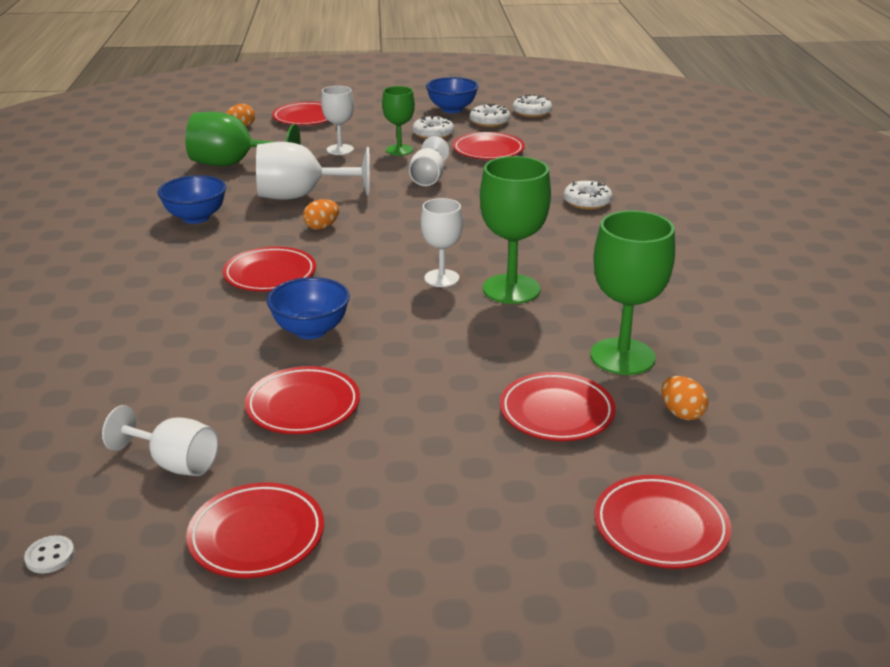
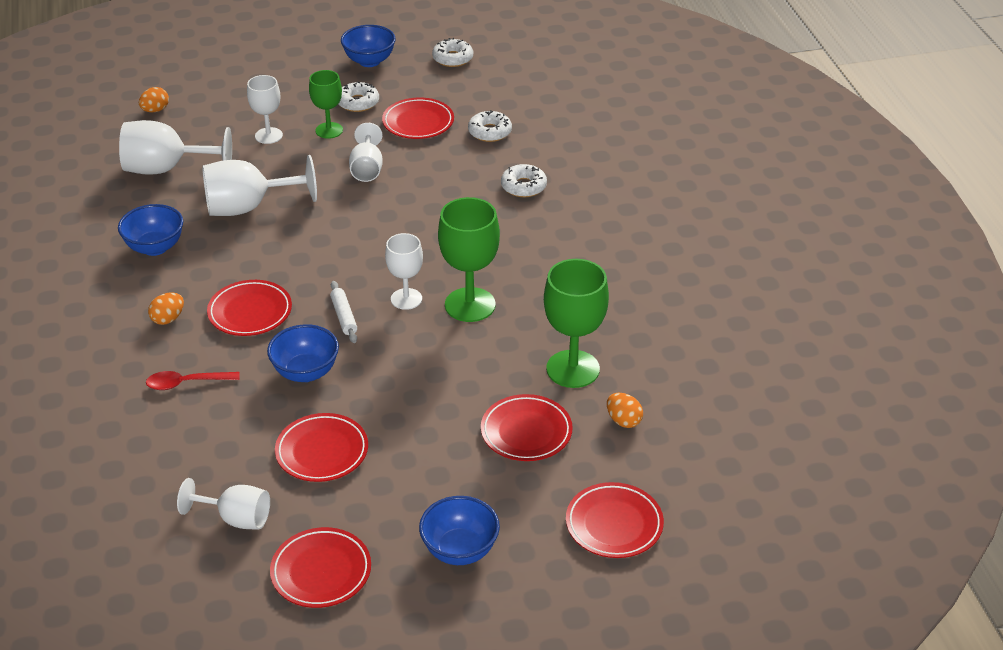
camera: 10 degrees left, 10 degrees up
white button [24,535,75,573] -> none
green goblet [185,112,300,166] -> white goblet [119,120,232,175]
red plate [272,102,328,125] -> none
orange egg [303,199,339,230] -> orange egg moved to [148,292,184,325]
white donut [470,104,510,127] -> white donut moved to [468,110,512,142]
none -> red spoon [146,371,240,390]
none -> white rolling pin [330,281,357,343]
none -> blue bowl [419,496,500,565]

